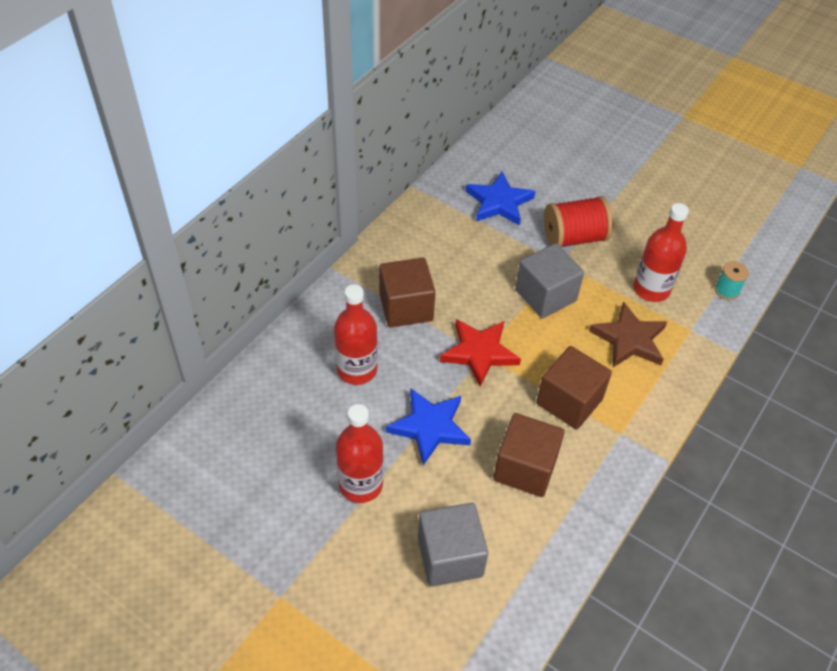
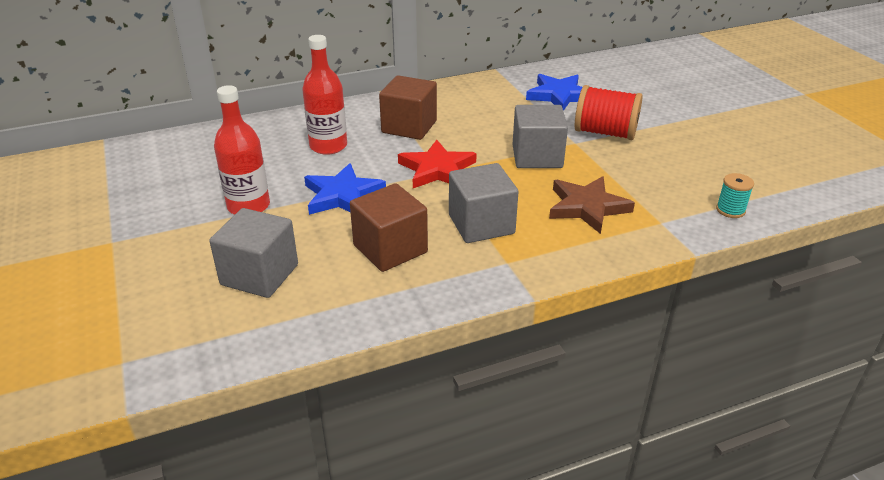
camera: 35 degrees right, 15 degrees down
brown cube [536,346,612,430] -> grey cube [449,163,518,243]
red bottle [634,203,689,302] -> none

